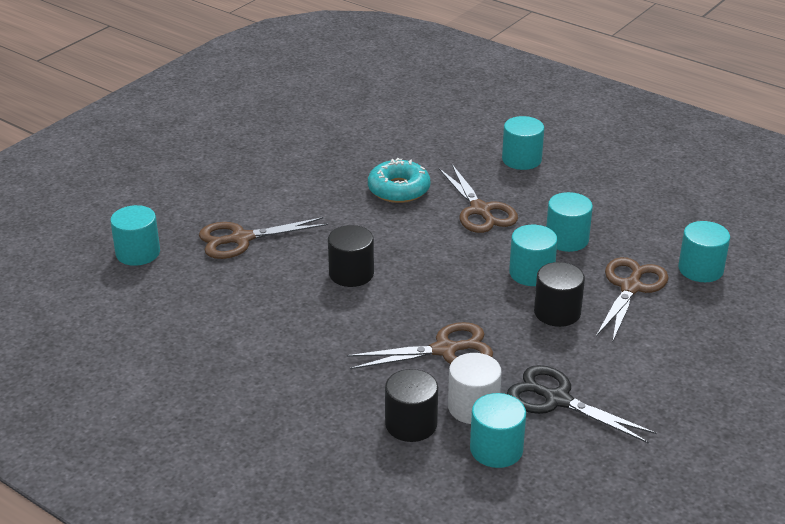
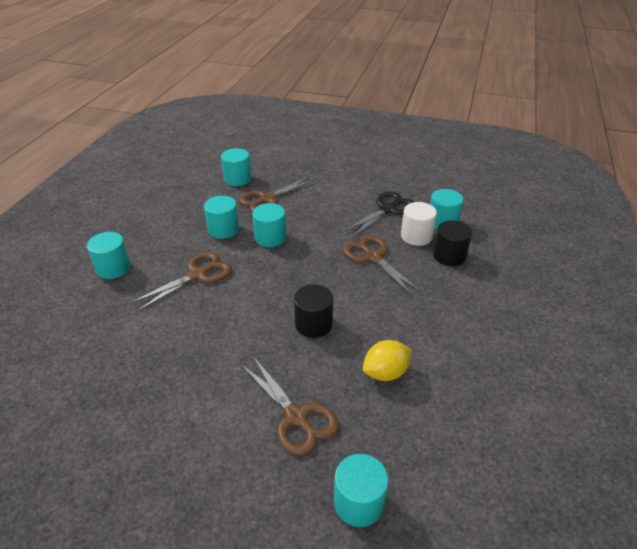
camera: 110 degrees left, 5 degrees up
turquoise donut [368,158,430,203] -> none
black scissors [507,365,657,444] -> black scissors turned 150 degrees counterclockwise [344,191,414,237]
black cylinder [534,262,585,327] -> none
brown scissors [596,257,669,343] -> brown scissors turned 45 degrees counterclockwise [239,176,316,212]
none -> yellow lemon [363,340,412,381]

